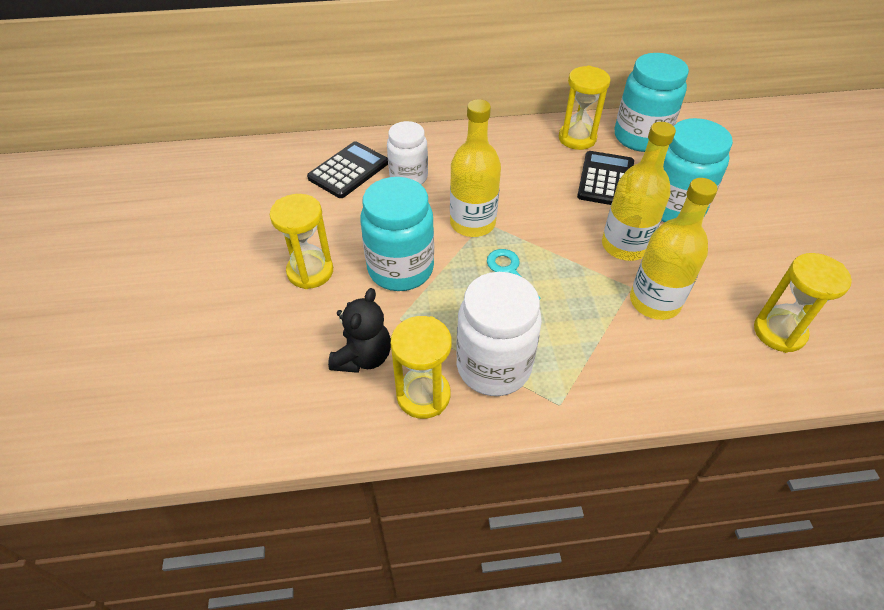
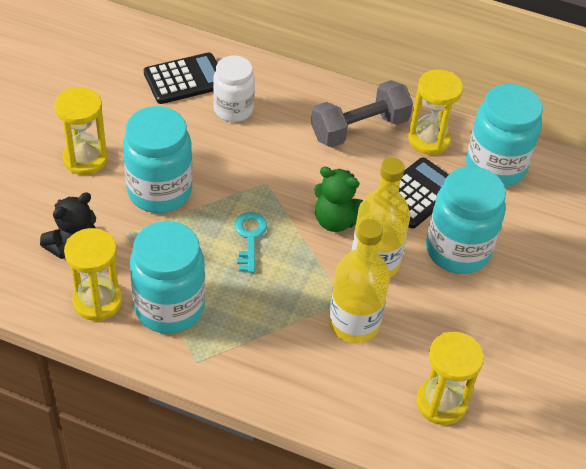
camera: 25 degrees right, 0 degrees up
yellow bottle [450,99,501,237] -> none
white jar [456,272,542,396] -> turquoise jar [130,221,205,334]
none -> grey dumbbell [311,80,413,148]
none -> green teddy bear [314,167,363,232]

